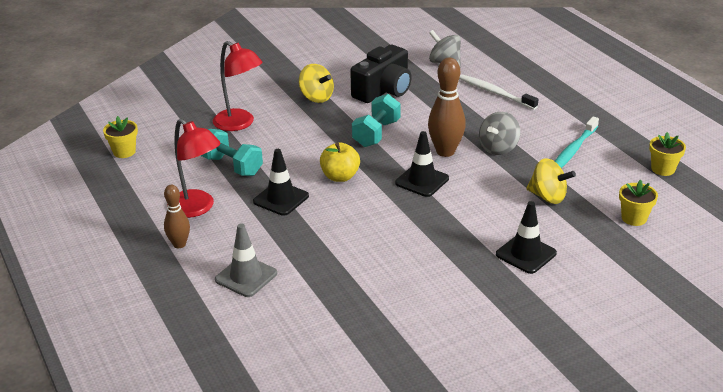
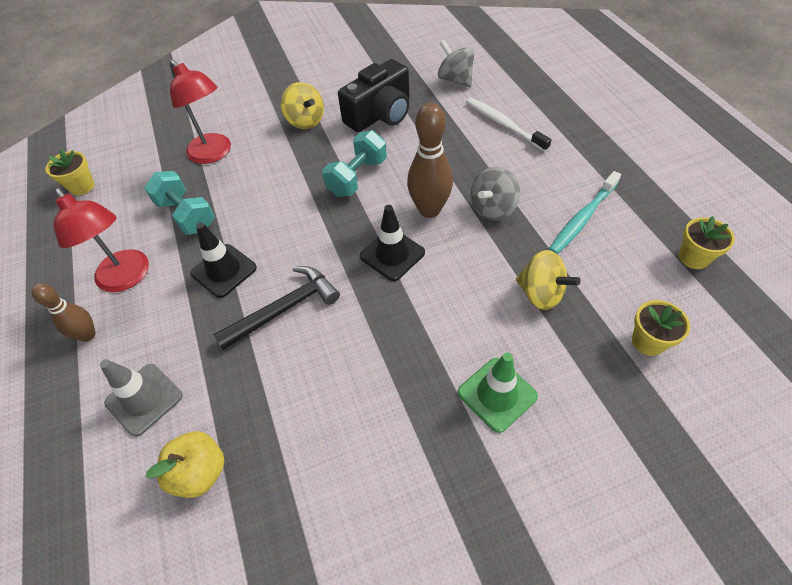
camera: 10 degrees right, 20 degrees up
yellow apple [320,142,360,182] -> yellow apple moved to [146,431,225,498]
black traffic cone [496,201,557,274] -> green traffic cone [458,352,538,433]
none -> black hammer [213,266,340,350]

